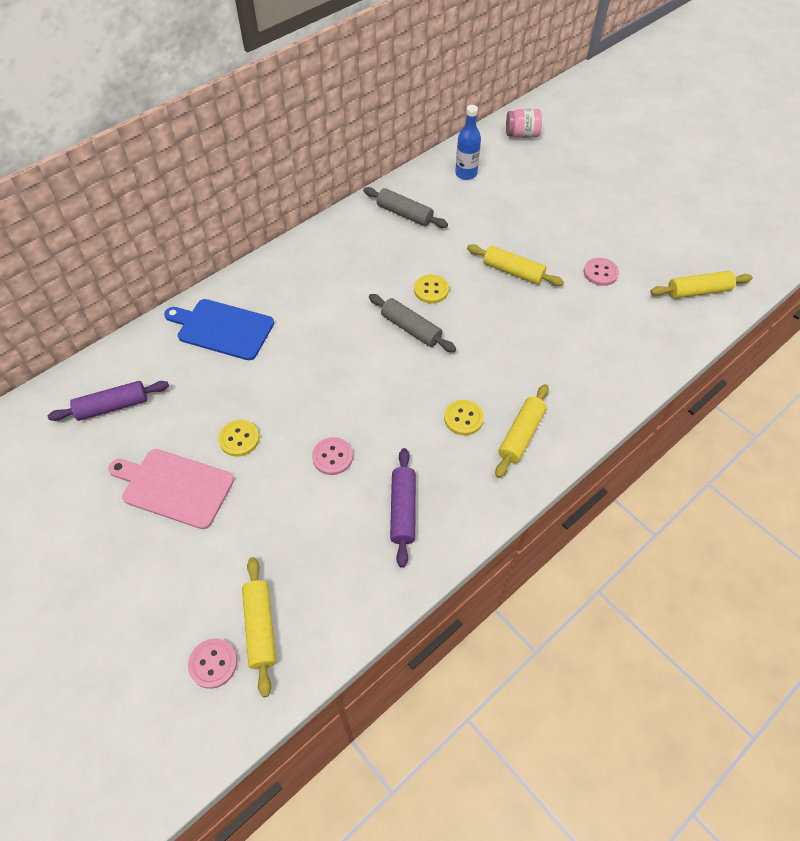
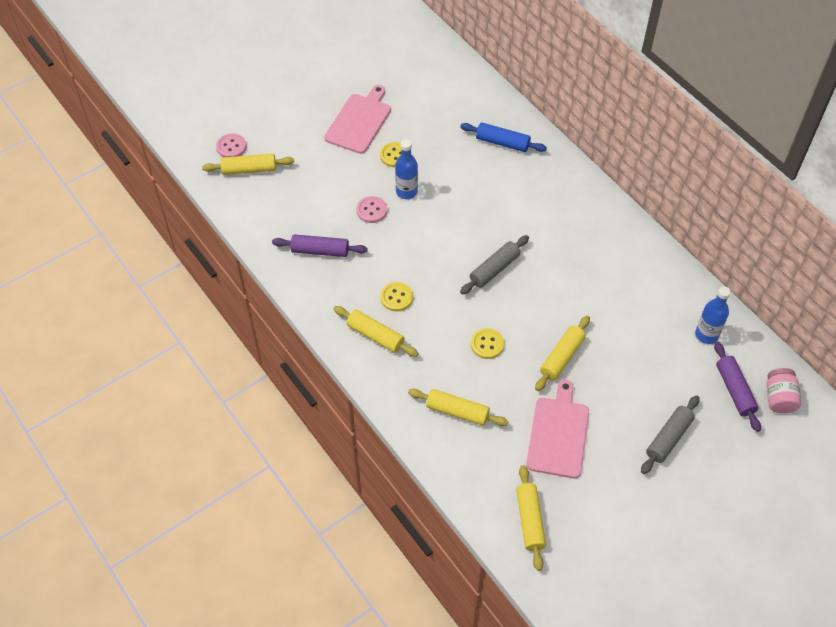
camera: 95 degrees right, 0 degrees up
purple rolling pin [48,381,169,421] -> purple rolling pin moved to [714,342,761,432]
blue cutting board [164,299,274,360] -> blue rolling pin [460,122,547,152]
grey rolling pin [363,187,448,228] -> grey rolling pin moved to [641,395,700,474]
yellow button [414,274,449,304] -> yellow button moved to [471,328,504,359]
pink button [584,258,619,286] -> pink cutting board [526,380,589,478]
none -> blue bottle [395,140,418,199]
none -> yellow rolling pin [408,389,509,426]

